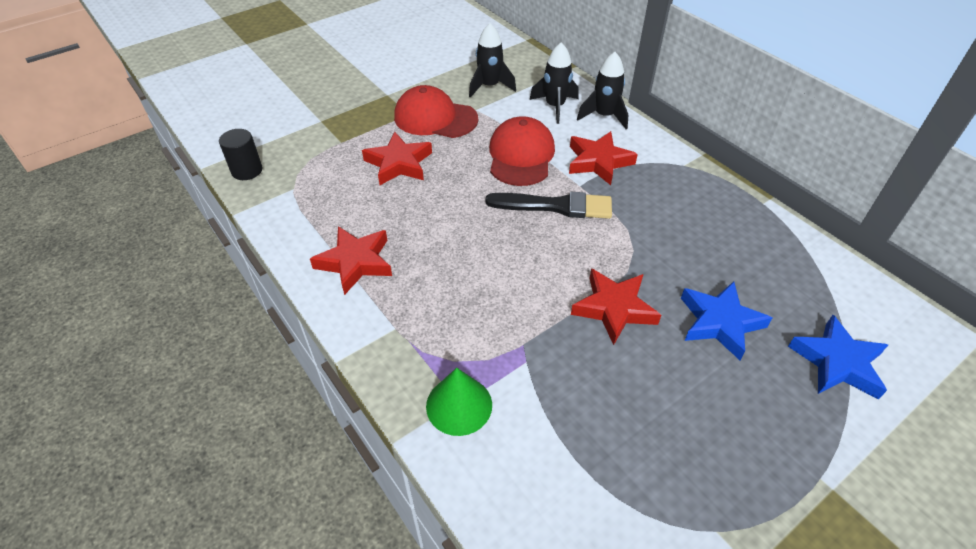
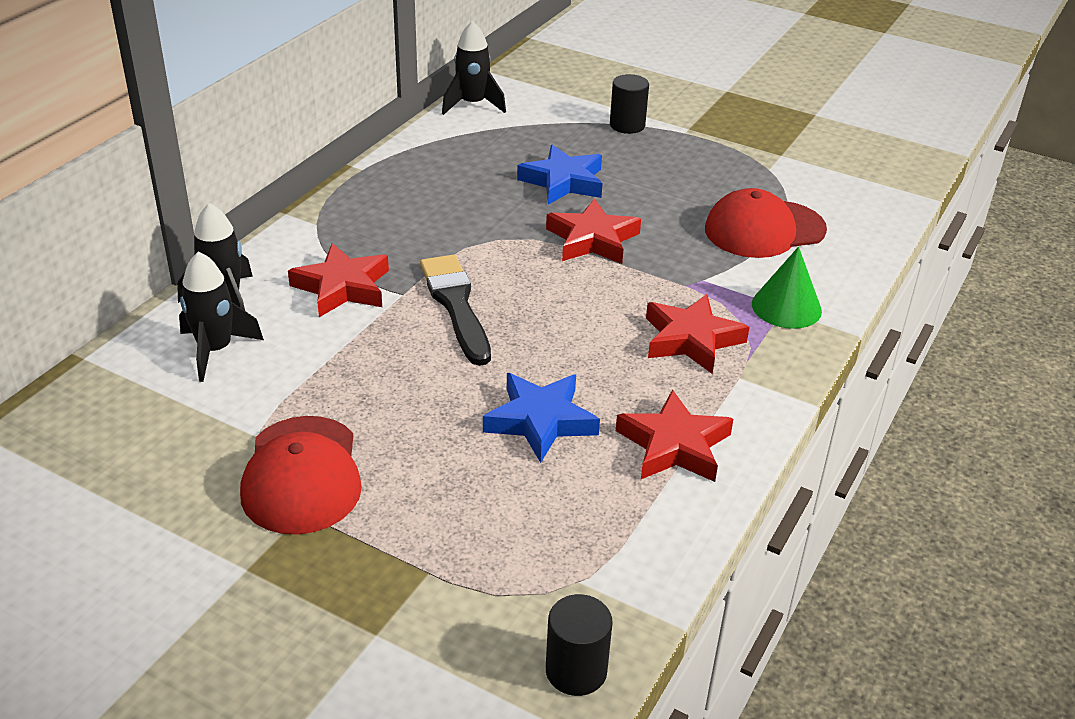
camera: 115 degrees left, 10 degrees down
red star [362,132,432,185] -> red star moved to [646,294,750,374]
black rocket [469,23,516,98] -> black rocket moved to [442,20,506,115]
red cap [489,116,555,186] -> red cap moved to [705,188,827,258]
blue star [788,315,888,400] -> blue star moved to [483,373,600,463]
none -> black cylinder [610,74,649,134]

